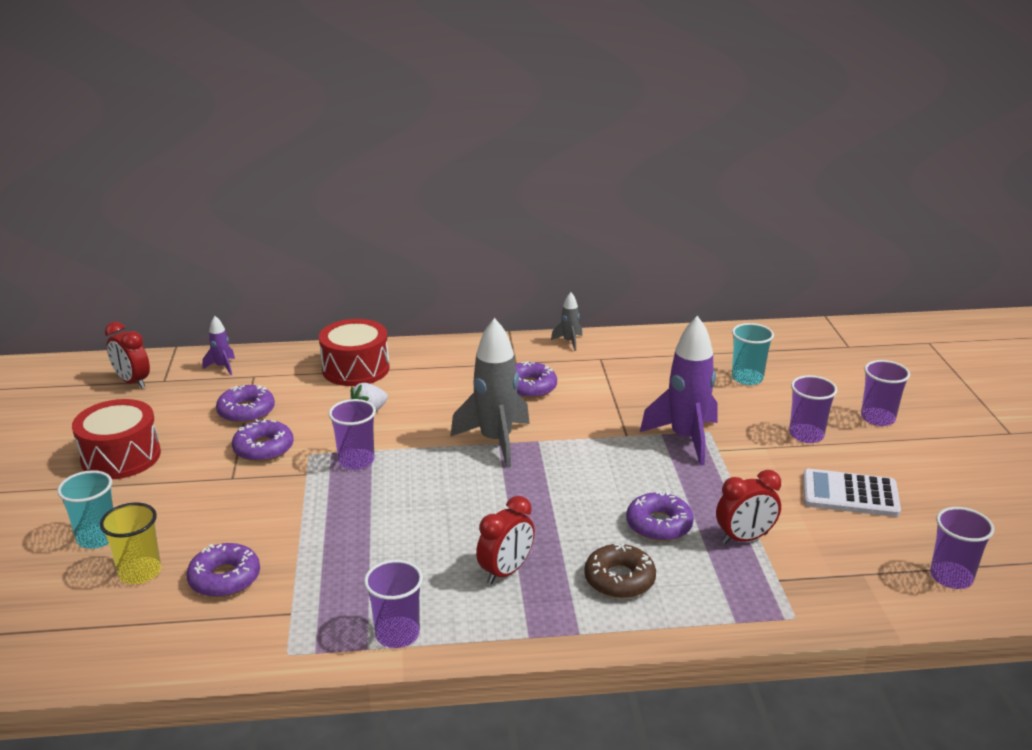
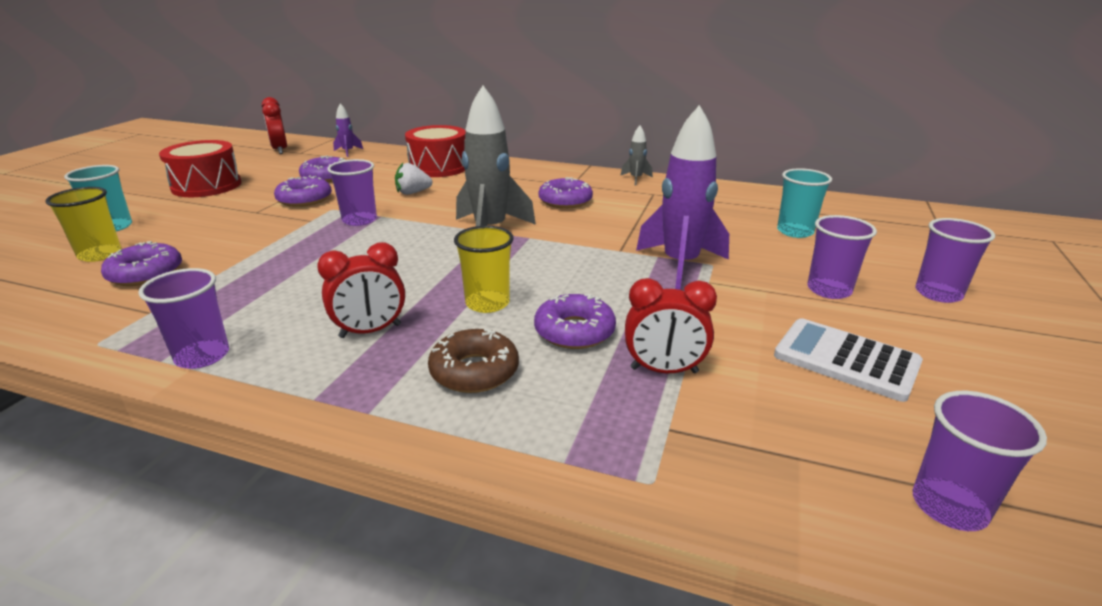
camera: 25 degrees right, 0 degrees up
none -> yellow cup [454,226,514,313]

